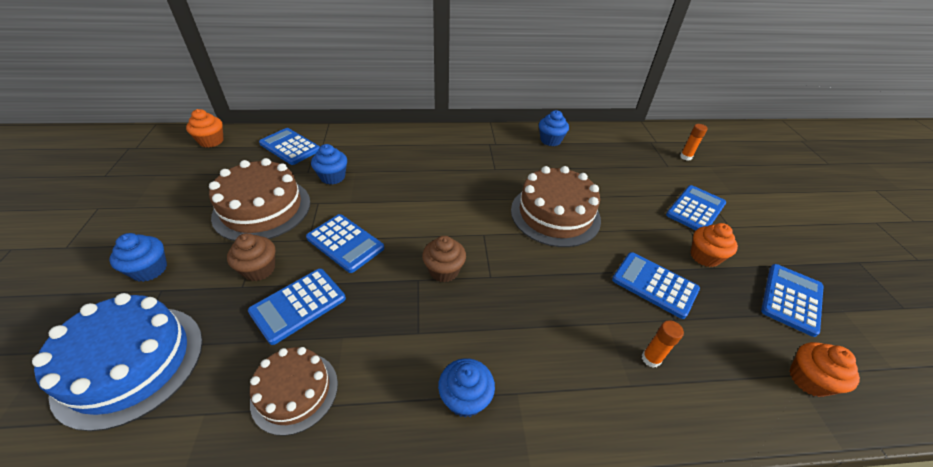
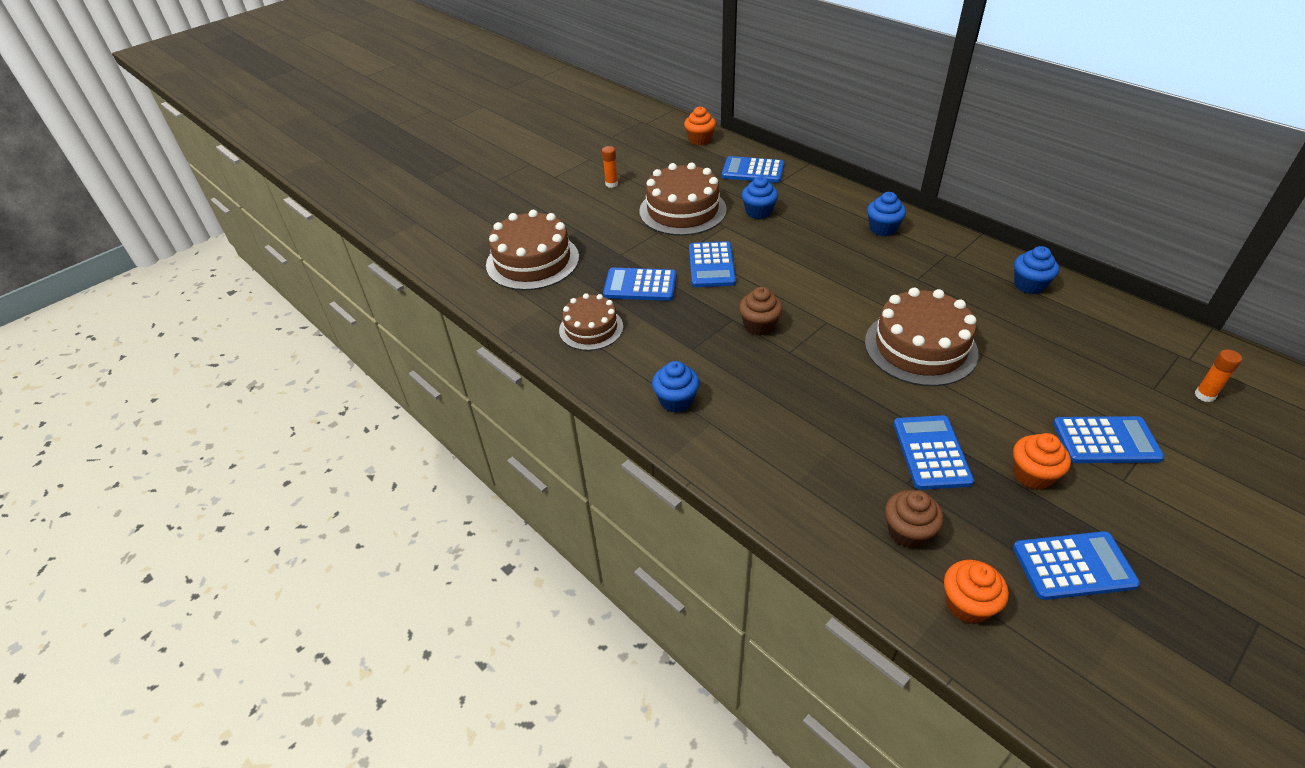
camera: 55 degrees right, 0 degrees up
blue cake [32,293,203,431] -> brown cake [486,210,579,290]
blue cupcake [110,233,167,282] -> blue cupcake moved to [867,192,906,236]
brown cupcake [227,233,275,281] -> brown cupcake moved to [885,490,944,548]
blue calculator [259,128,320,165] -> blue calculator turned 75 degrees counterclockwise [722,156,784,183]
orange glue stick [642,320,684,368] -> orange glue stick moved to [602,146,618,188]

